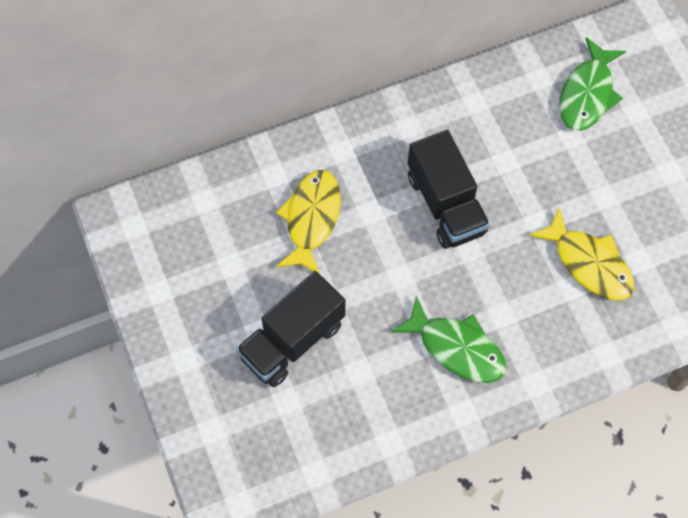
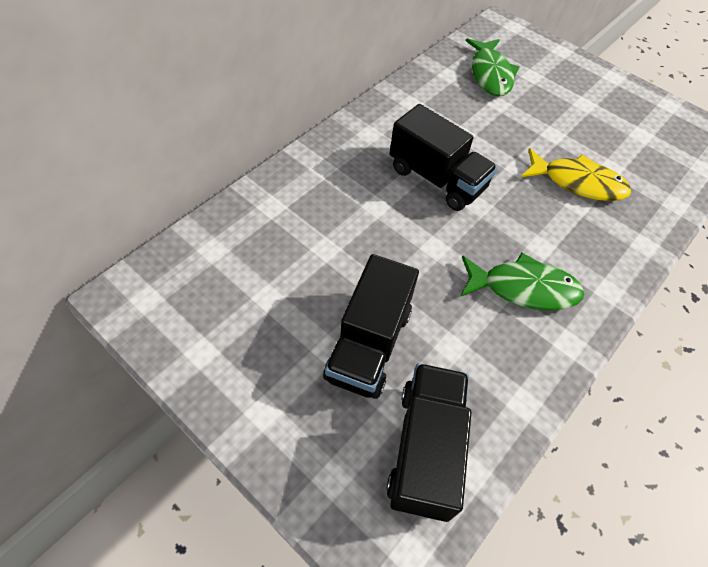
camera: 30 degrees left, 10 degrees down
yellow fish [276,170,341,274] -> none
none -> black truck [387,363,472,522]

